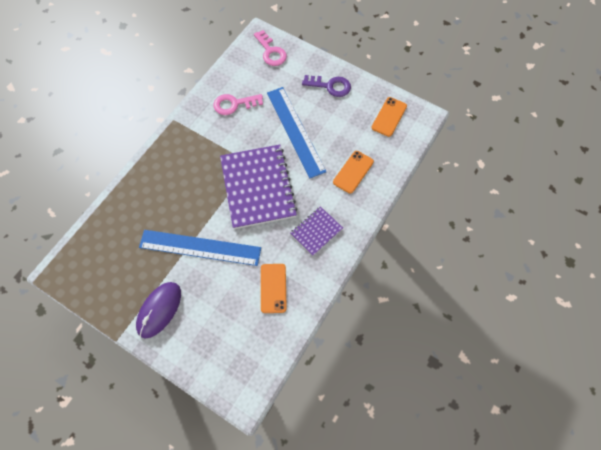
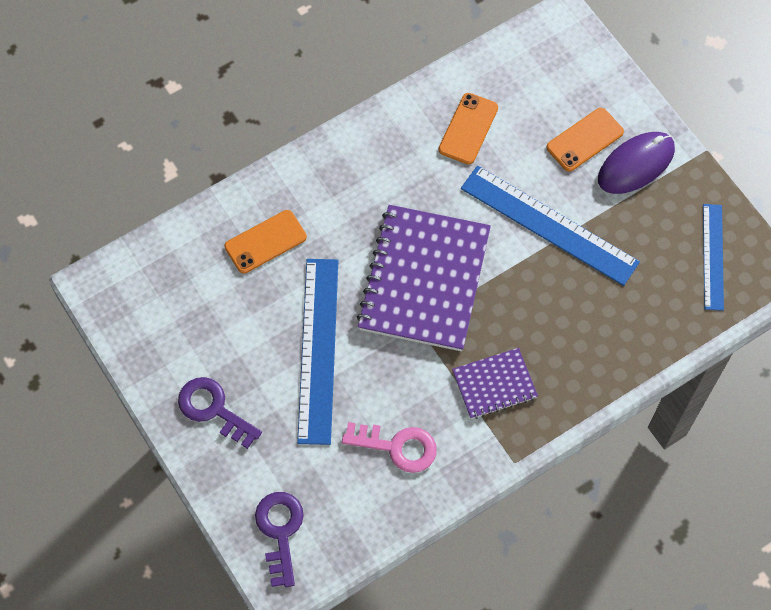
camera: 155 degrees left, 0 degrees up
pink key [254,30,287,66] -> purple key [255,492,304,587]
purple notebook [290,206,343,256] -> purple notebook moved to [452,348,538,419]
orange phone [371,97,407,137] -> orange phone moved to [547,108,624,172]
none -> blue ruler [703,204,724,311]

